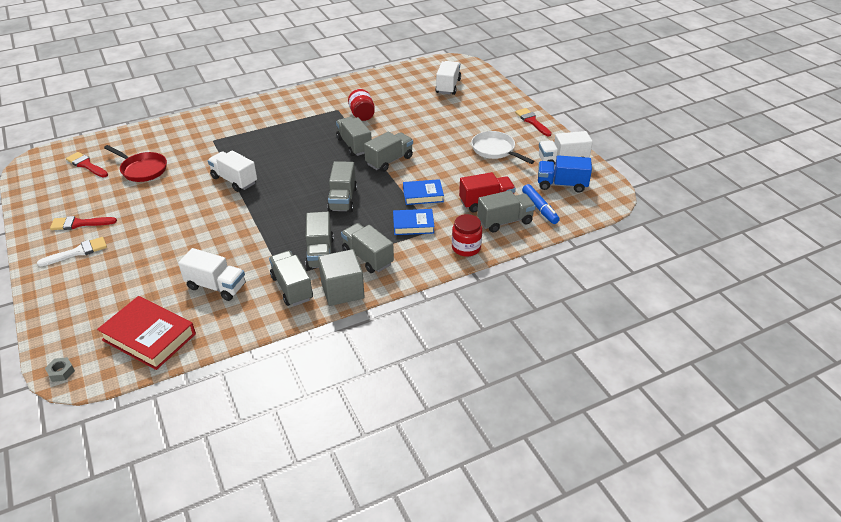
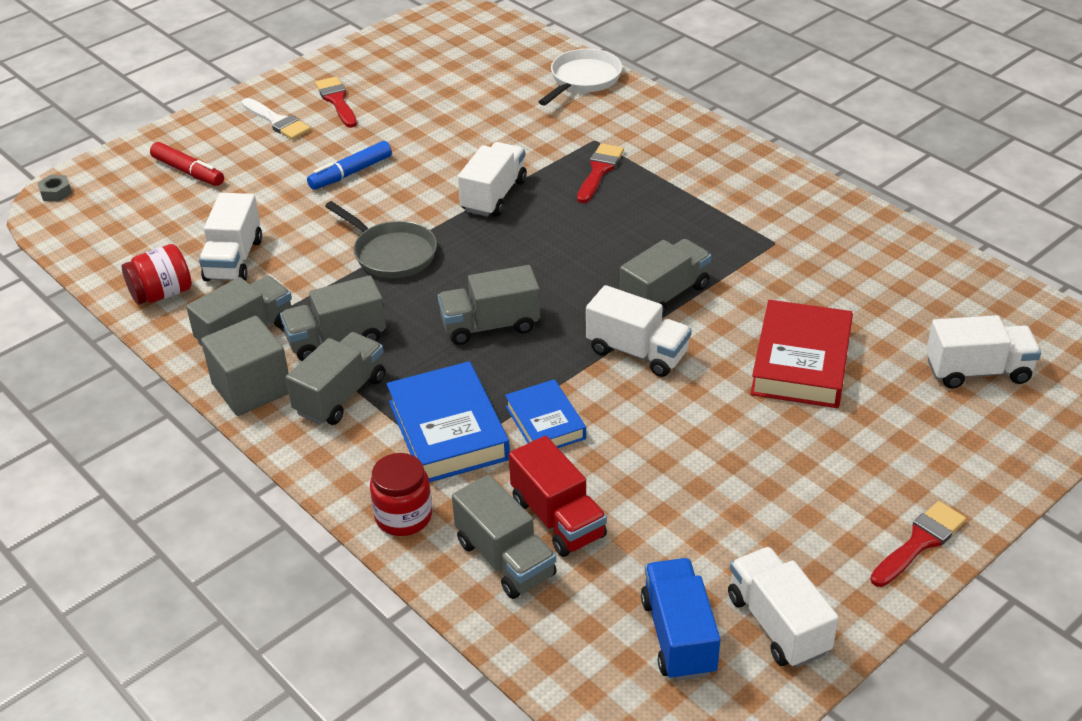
camera: 75 degrees right, 0 degrees up
red brush [66,152,108,177] -> red brush moved to [577,143,624,203]
red book [97,296,196,370] -> red book moved to [750,300,853,408]
red pan [104,145,167,182] -> none
red jar [348,89,375,121] -> red jar moved to [122,244,192,305]
grey truck [364,132,413,172] -> white truck [586,285,691,377]
blue book [393,209,434,235] -> blue book [387,361,510,482], size x1.61
white pan [471,131,534,164] -> white pan moved to [539,49,622,105]
blue marker [522,184,560,224] -> blue marker moved to [307,141,392,190]
none -> red marker [150,142,224,186]
none -> grey pan [325,201,437,278]

